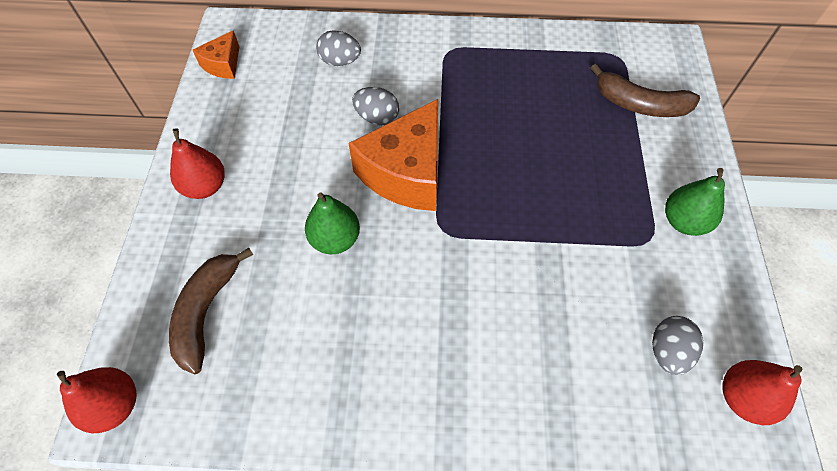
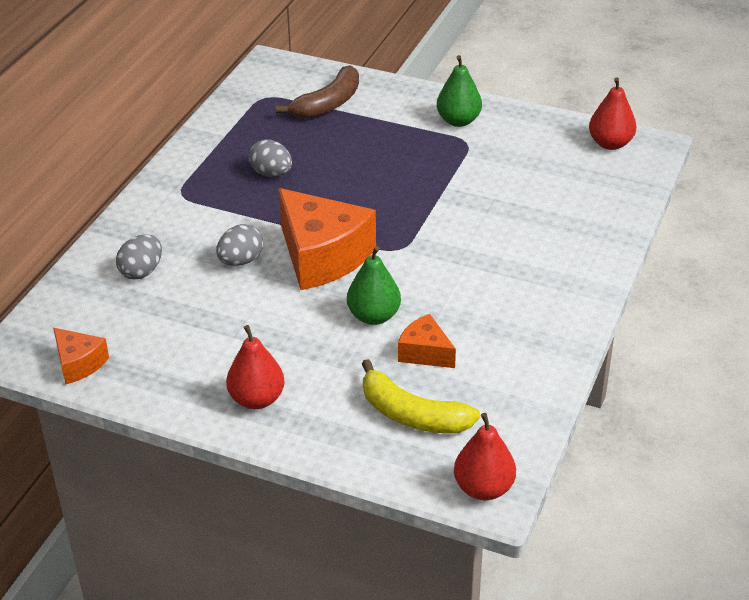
camera: 70 degrees left, 20 degrees down
brown banana [169,248,253,374] -> yellow banana [362,359,480,433]
grey egg [652,316,703,375] -> grey egg moved to [249,139,292,177]
none -> orange cheese [398,314,456,368]

